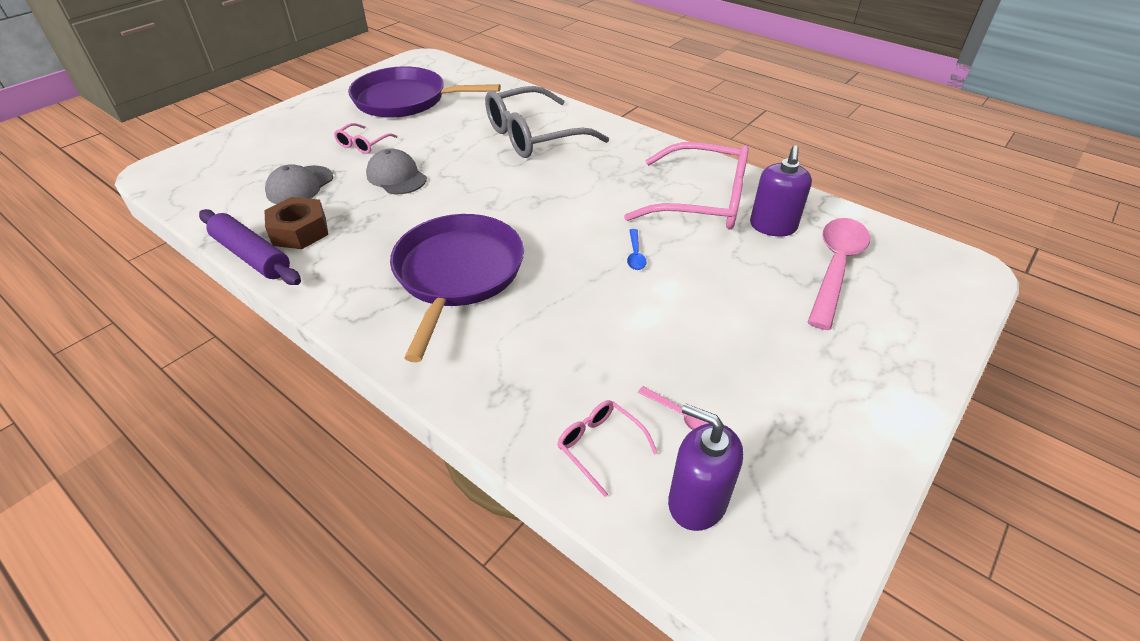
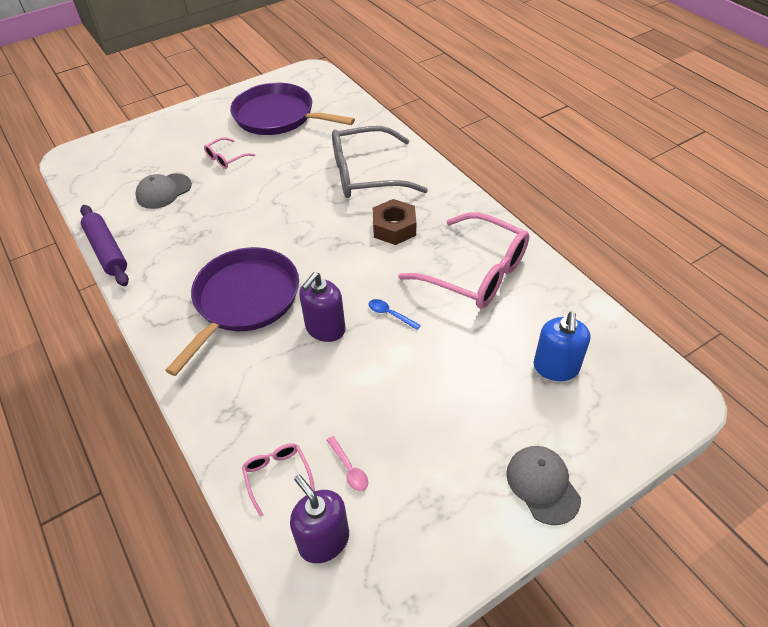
camera: 20 degrees right, 5 degrees up
brown nut [264,197,328,249] -> brown nut moved to [373,199,416,245]
grey cap [366,148,427,194] -> grey cap moved to [506,446,581,525]
blue spoon [627,229,647,270] -> blue spoon turned 105 degrees clockwise [369,299,421,330]
purple soap dispenser [750,145,812,236] -> purple soap dispenser moved to [299,272,346,342]
pink spoon [808,218,870,330] -> blue soap dispenser [534,312,590,381]

